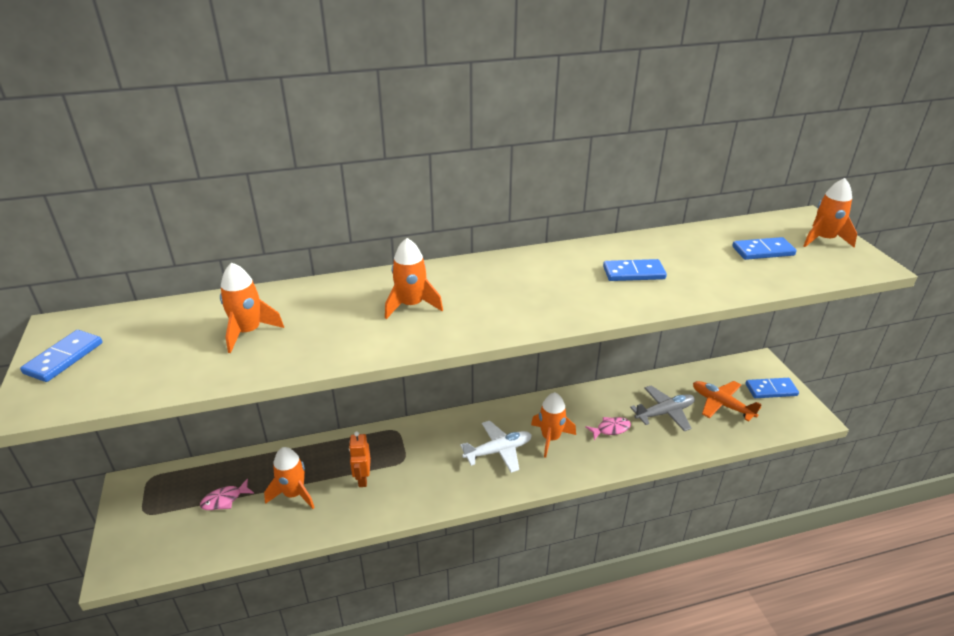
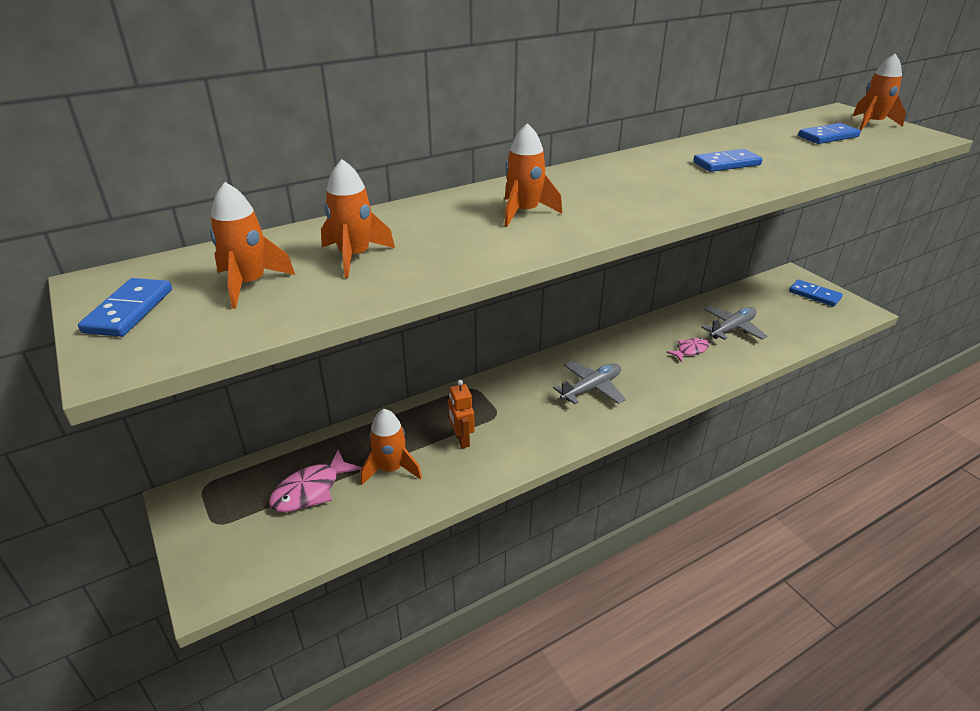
camera: 15 degrees left, 0 degrees up
pink fish [200,478,254,510] -> pink fish [269,450,362,512], size x1.53
white plane [460,421,532,473] -> grey plane [553,361,626,404]
orange rocket [531,392,576,458] -> orange rocket moved to [210,182,295,309]
orange plane [693,381,762,422] -> none
blue domino [745,378,799,398] -> blue domino turned 60 degrees clockwise [789,280,843,307]

